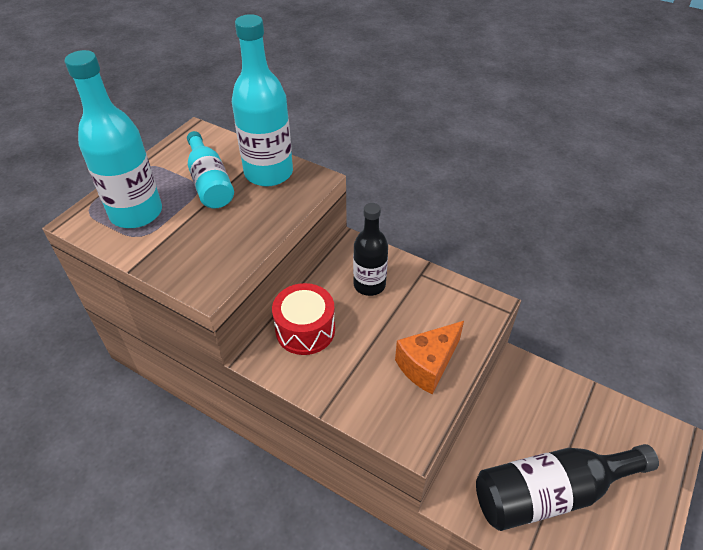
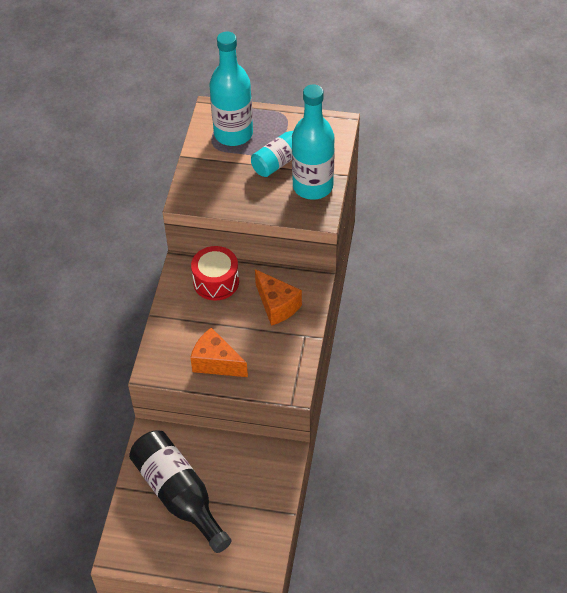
camera: 70 degrees right, 5 degrees up
black bottle [353,203,388,296] -> orange cheese [255,269,302,326]

